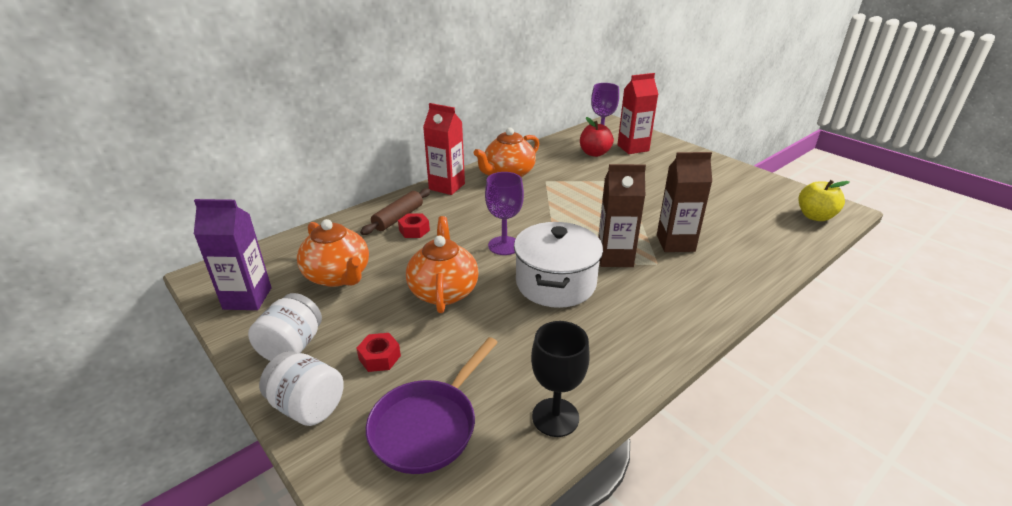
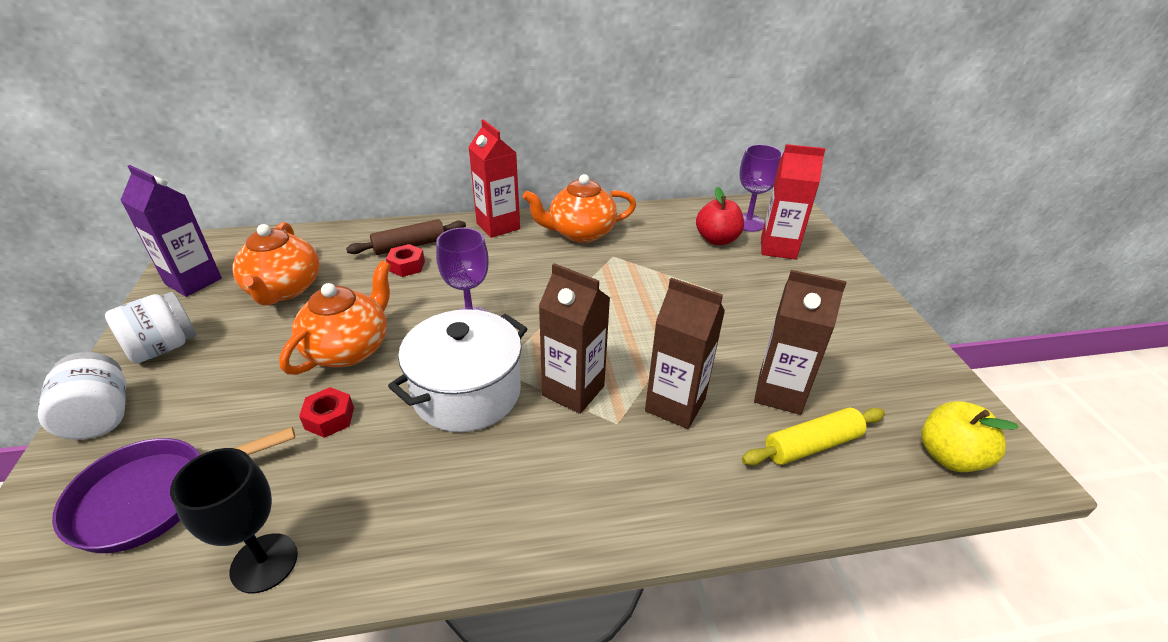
camera: 30 degrees right, 5 degrees up
red nut [356,333,401,372] -> red nut moved to [299,387,354,438]
none -> yellow rolling pin [742,407,885,466]
none -> brown carton [754,270,847,415]

